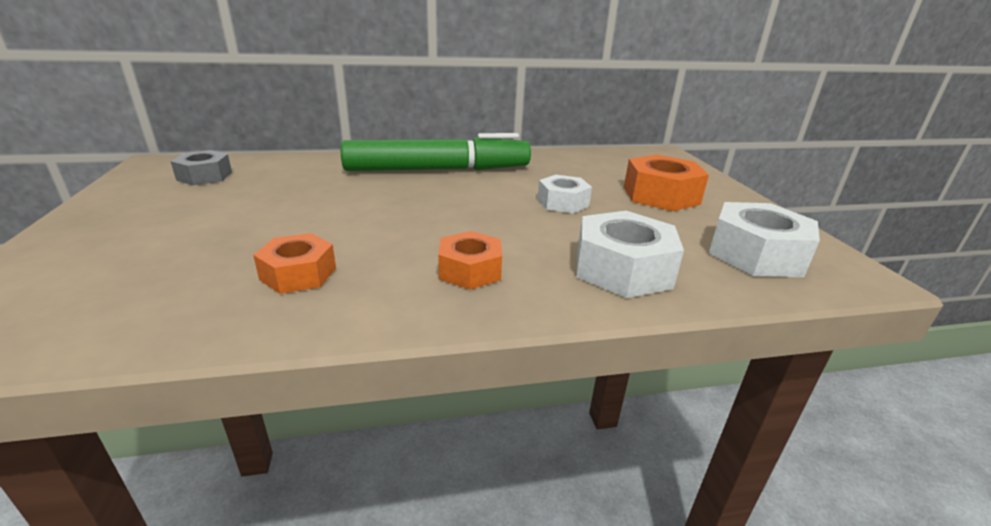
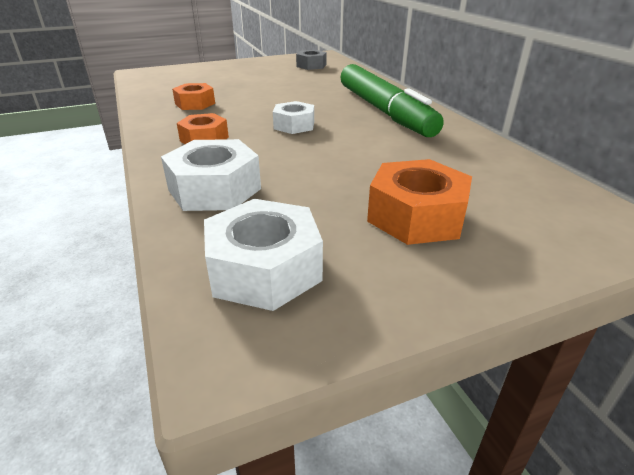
camera: 80 degrees right, 5 degrees up
white nut [538,175,592,213] -> white nut moved to [273,101,314,134]

